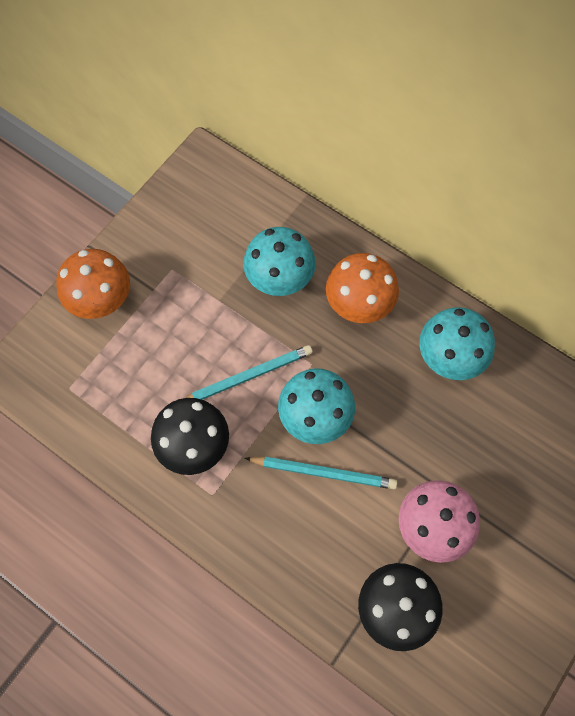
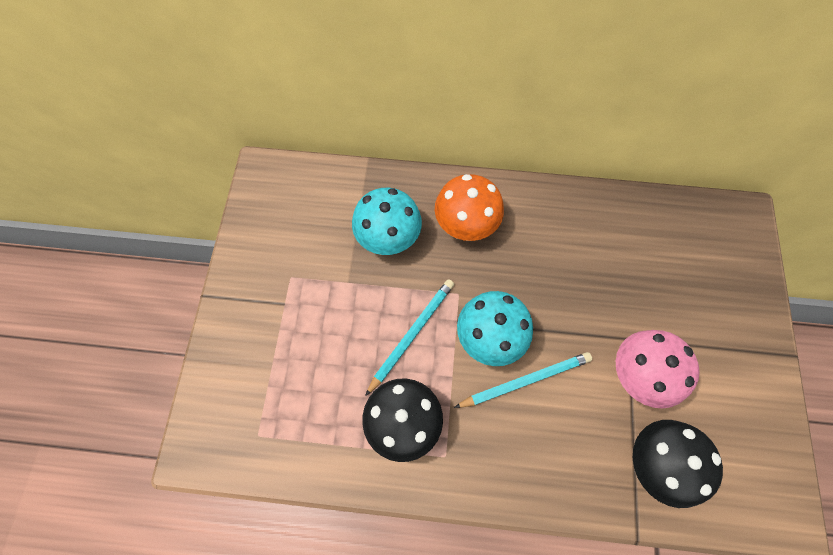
camera: 30 degrees left, 0 degrees up
orange mushroom [56,249,130,319] -> none
turquoise mushroom [419,307,495,380] -> none

